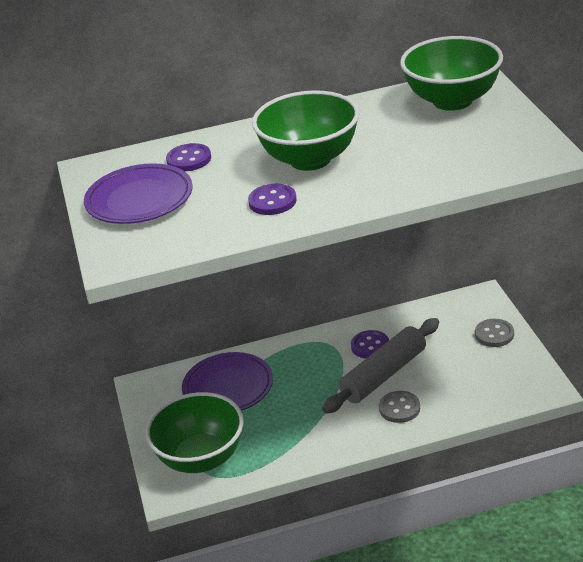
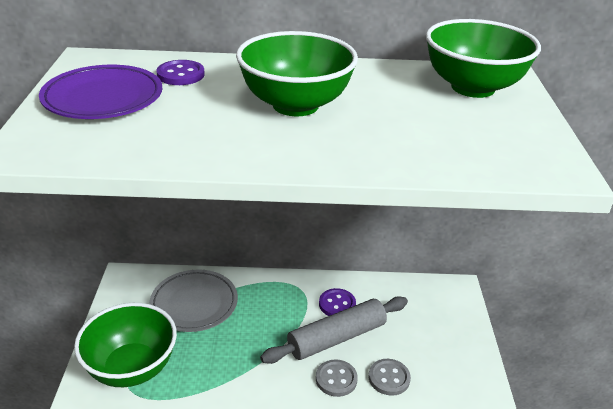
camera: 10 degrees right, 0 degrees up
purple plate [182,352,273,411] -> grey plate [150,270,238,332]
purple button [248,184,297,215] -> none
grey button [475,319,514,347] -> grey button moved to [369,359,411,396]

